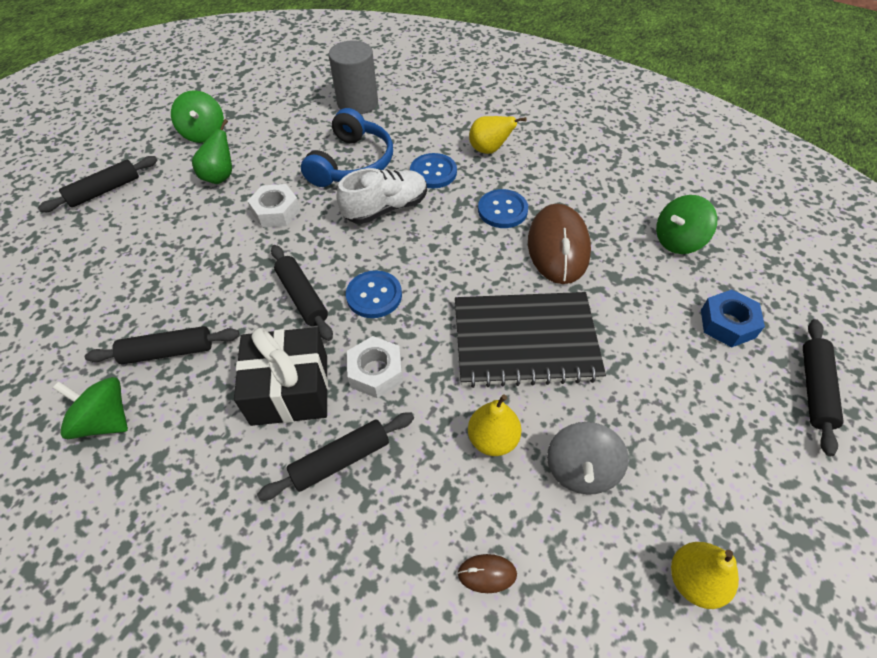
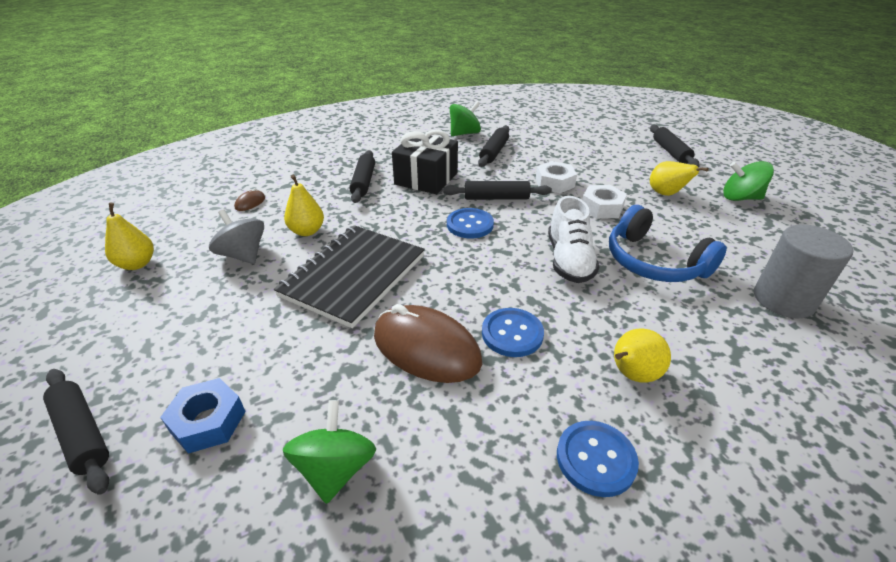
camera: 120 degrees right, 15 degrees down
green pear [192,119,232,184] -> yellow pear [650,161,709,196]
white nut [347,336,403,398] -> white nut moved to [536,161,577,193]
blue button [410,153,457,188] -> blue button moved to [557,421,639,497]

